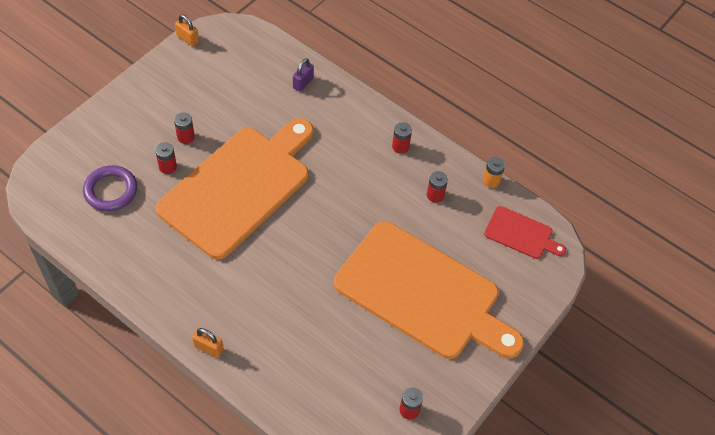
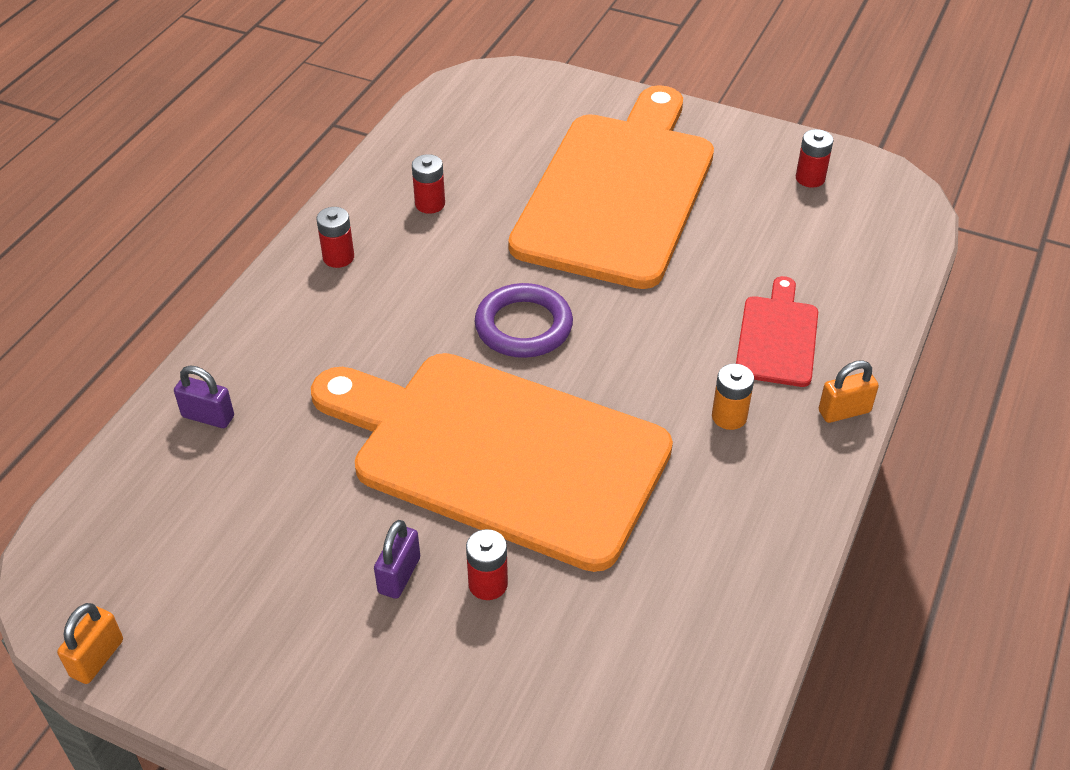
camera: 100 degrees left, 10 degrees down
purple ring [83,165,137,212] -> purple ring moved to [475,283,573,358]
red battery [174,112,195,144] -> purple padlock [374,520,420,599]
orange padlock [192,328,224,358] -> orange padlock turned 60 degrees clockwise [819,360,879,423]
orange battery [483,157,505,188] -> orange battery moved to [712,364,754,430]
red cutting board [484,206,566,259] -> red cutting board moved to [736,276,818,387]

